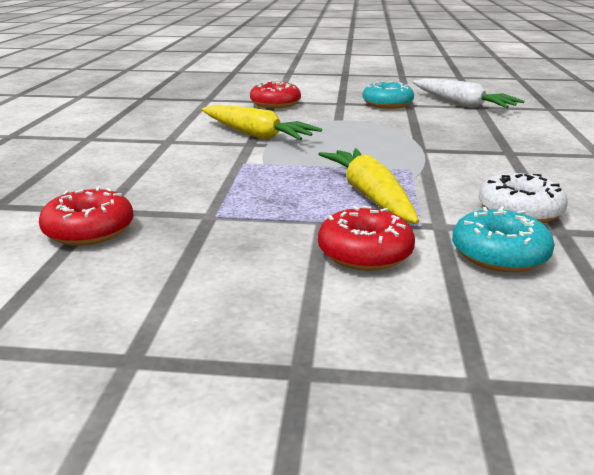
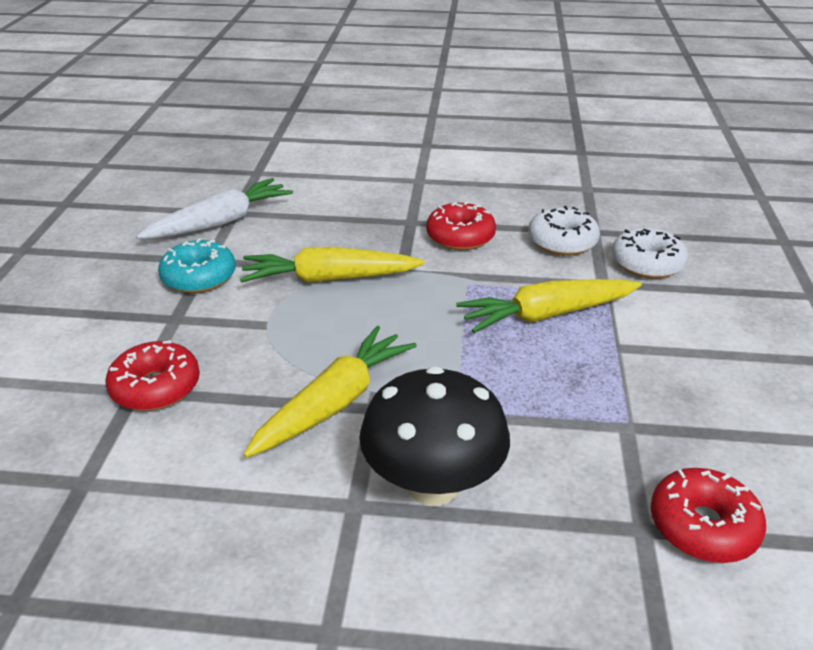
camera: 90 degrees left, 10 degrees up
red donut [318,205,415,271] -> red donut moved to [426,201,496,250]
turquoise donut [452,207,555,272] -> white donut [612,227,688,279]
none -> yellow carrot [240,247,425,283]
none -> black mushroom [359,366,510,506]

